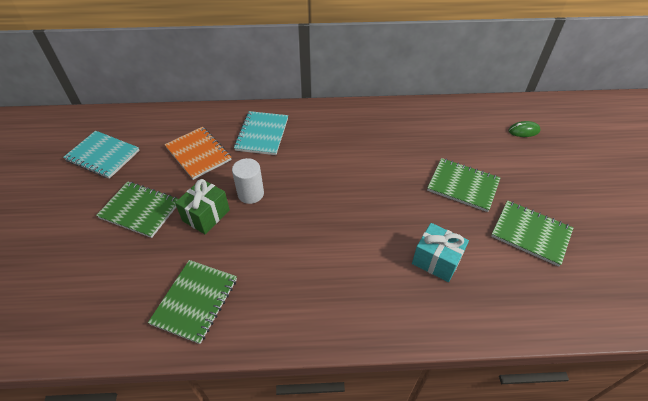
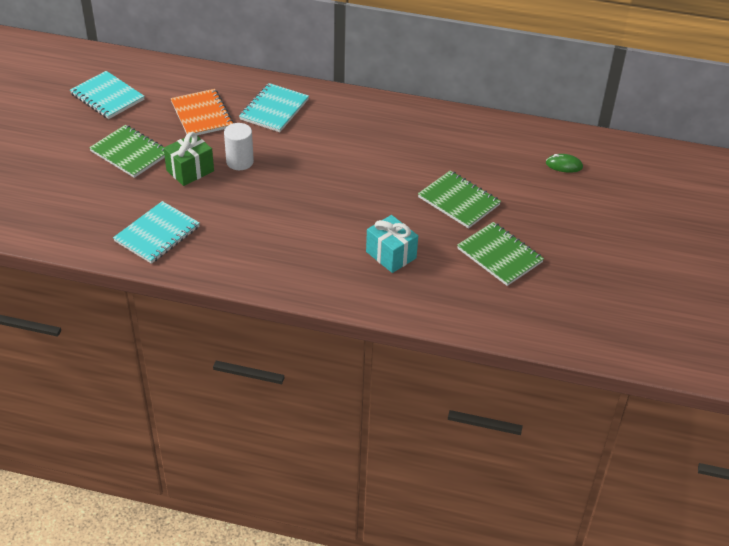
camera: 15 degrees right, 5 degrees down
green notebook [148,260,237,344] -> turquoise notebook [113,201,200,264]

